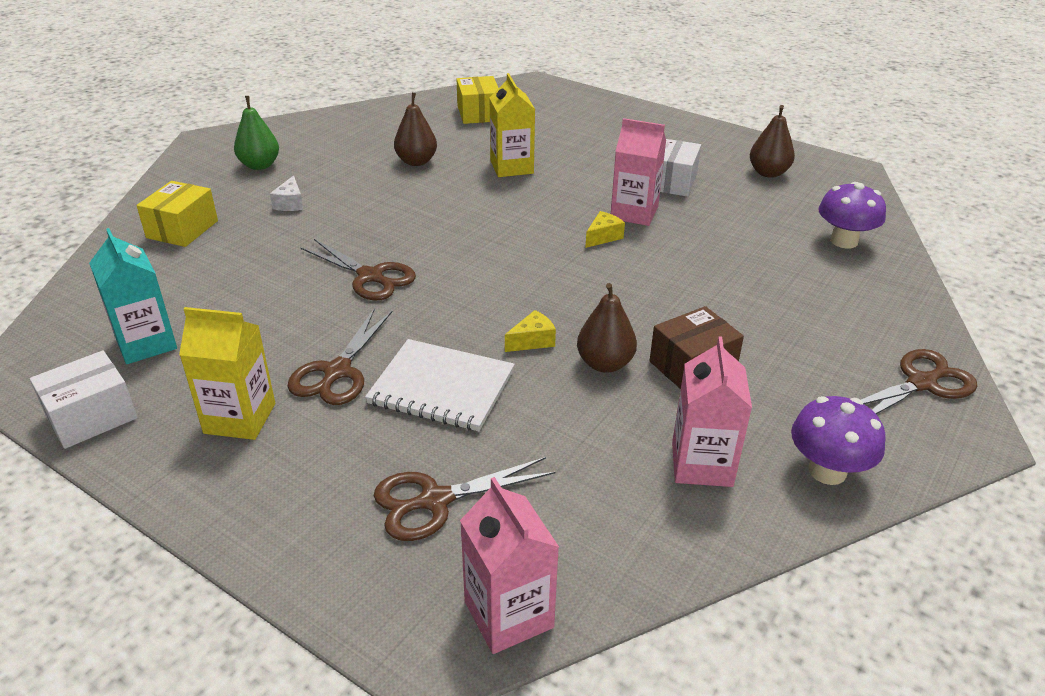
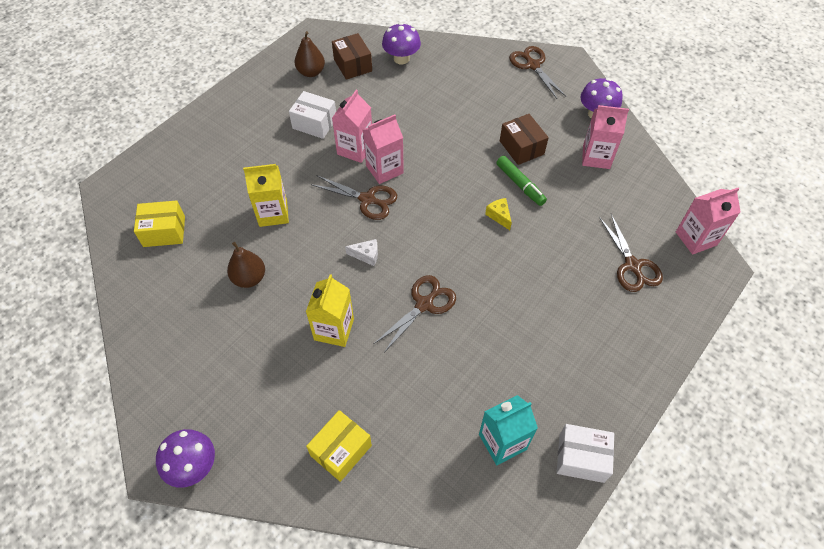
camera: 85 degrees left, 20 degrees up
white box [30,350,137,449] -> white box turned 45 degrees counterclockwise [556,424,614,483]
yellow box [136,181,218,247] -> yellow box turned 75 degrees counterclockwise [306,410,372,482]
yellow carton [179,307,275,440] -> yellow carton moved to [306,274,354,347]
green pear [234,96,279,170] -> none
white cheese [270,175,303,211] -> white cheese moved to [345,239,378,266]
brown scissors [287,308,393,405] -> brown scissors moved to [311,175,397,220]
white notebook [365,339,515,431] -> none
brown pear [577,283,637,373] -> green marker [496,156,547,206]
yellow cheese [585,211,625,248] -> pink carton [363,115,404,184]
none -> purple mushroom [156,429,215,488]
none -> brown box [332,33,372,80]

